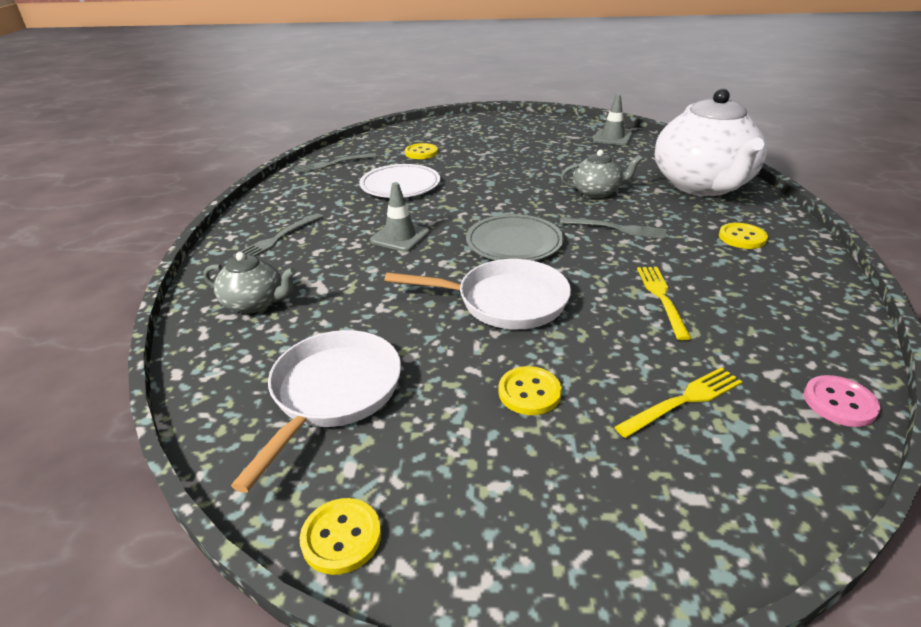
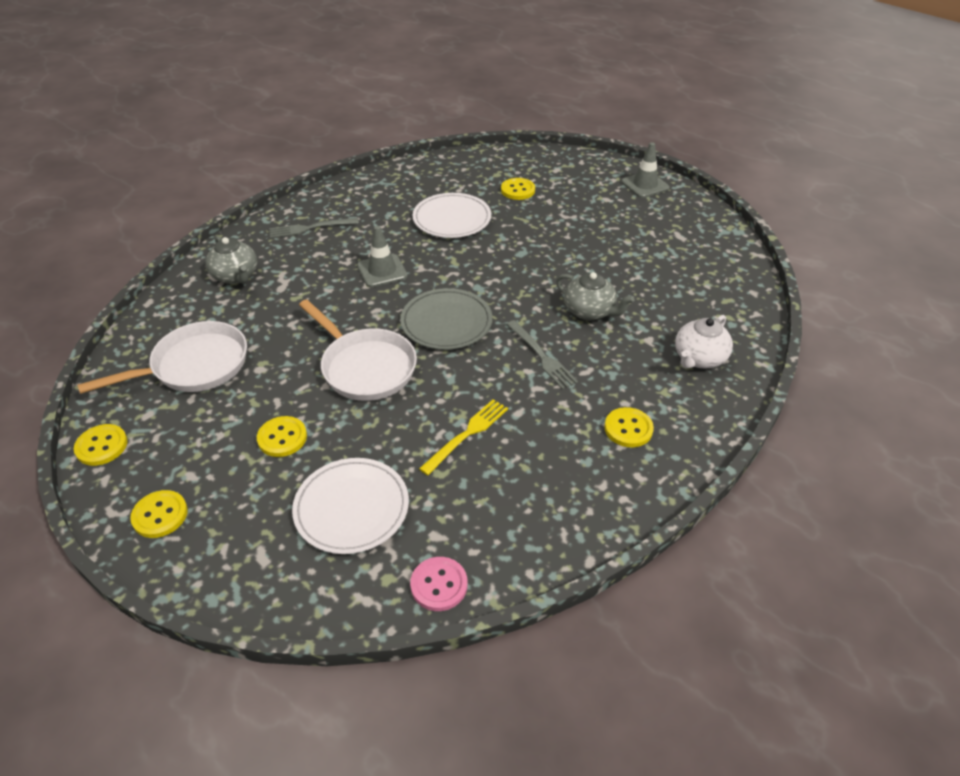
camera: 40 degrees right, 10 degrees up
grey fork [294,153,377,173] -> none
grey traffic cone [593,94,632,145] -> grey traffic cone moved to [621,142,670,198]
yellow fork [614,367,742,438] -> white plate [292,458,409,554]
white teapot [655,89,767,196] -> white teapot [675,315,733,369], size x0.47
none -> yellow button [130,490,188,538]

